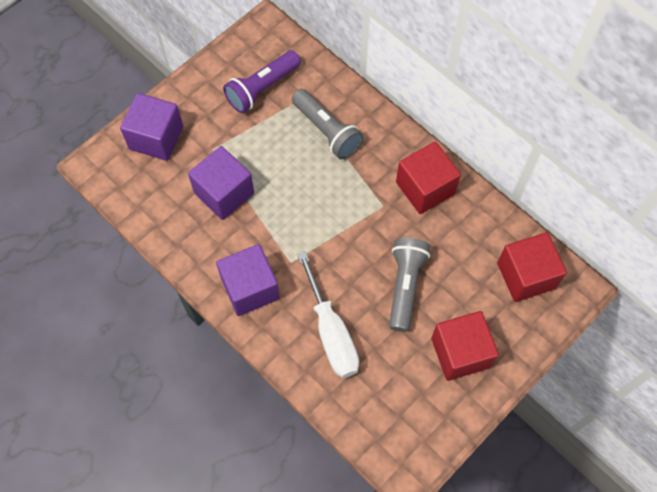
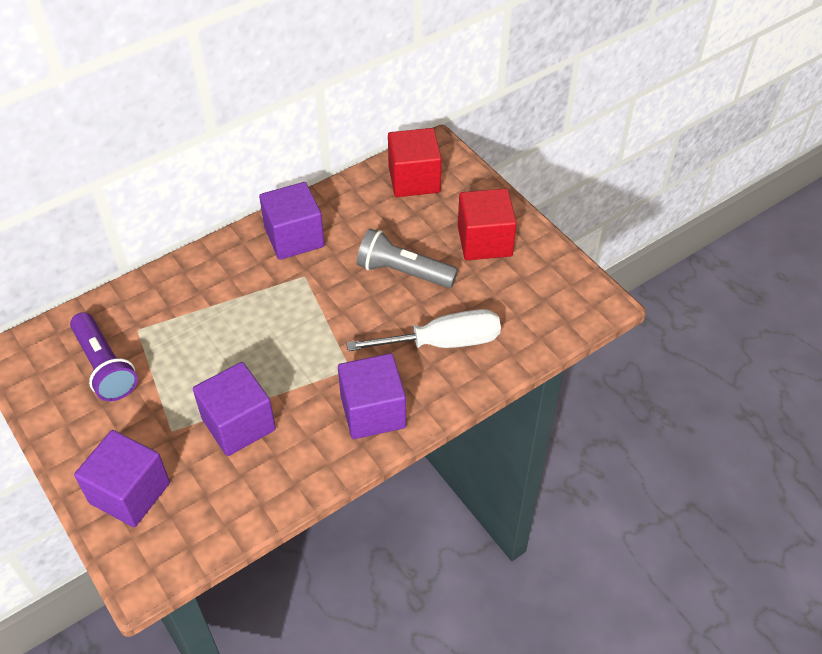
camera: 80 degrees left, 15 degrees down
grey flashlight [292,89,363,159] -> none
red cube [396,142,461,214] -> purple cube [259,182,325,260]

